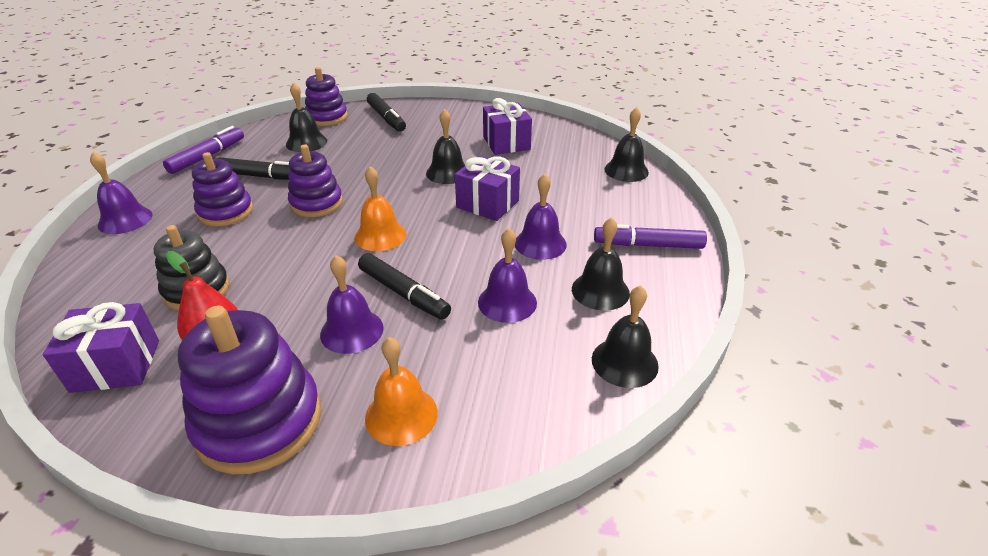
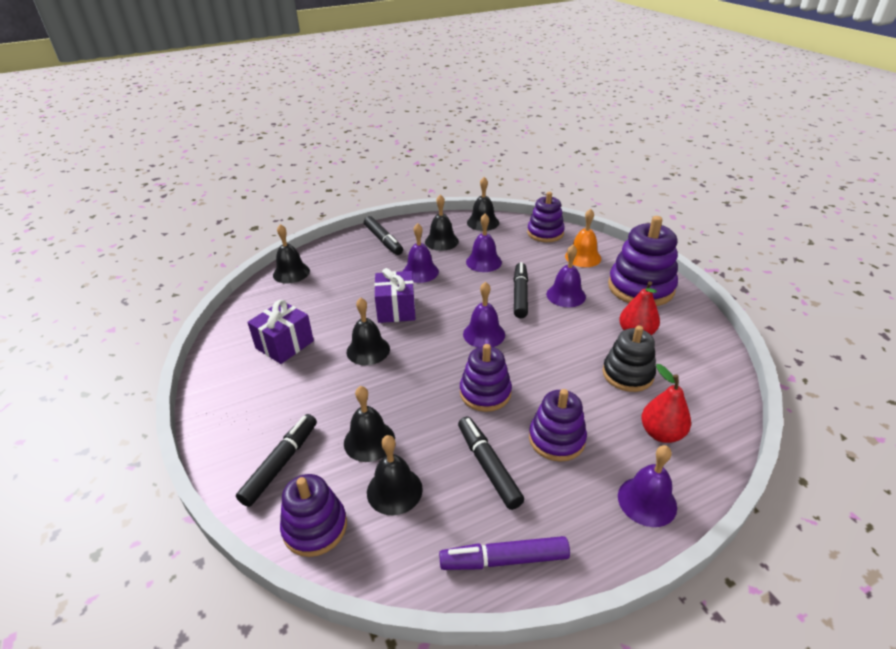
camera: 125 degrees left, 0 degrees up
purple gift [43,302,159,393] -> none
orange bell [355,166,406,251] -> purple bell [463,282,505,348]
purple marker [594,224,707,249] -> black marker [364,216,403,255]
none -> black bell [344,386,395,462]
none -> purple stacking toy [527,192,565,242]
none -> red pear [641,364,691,443]

